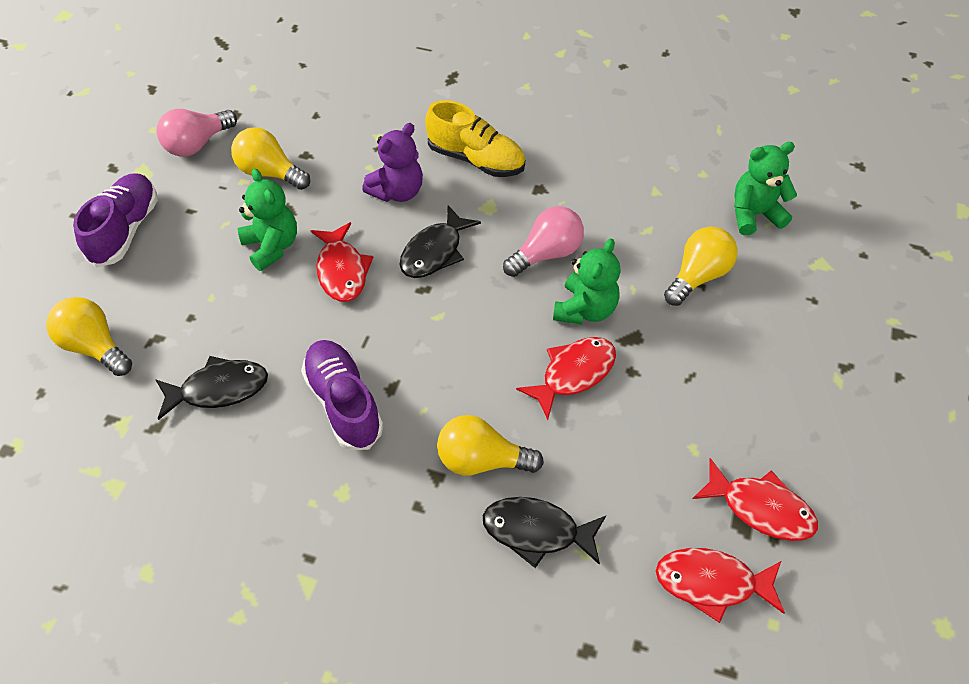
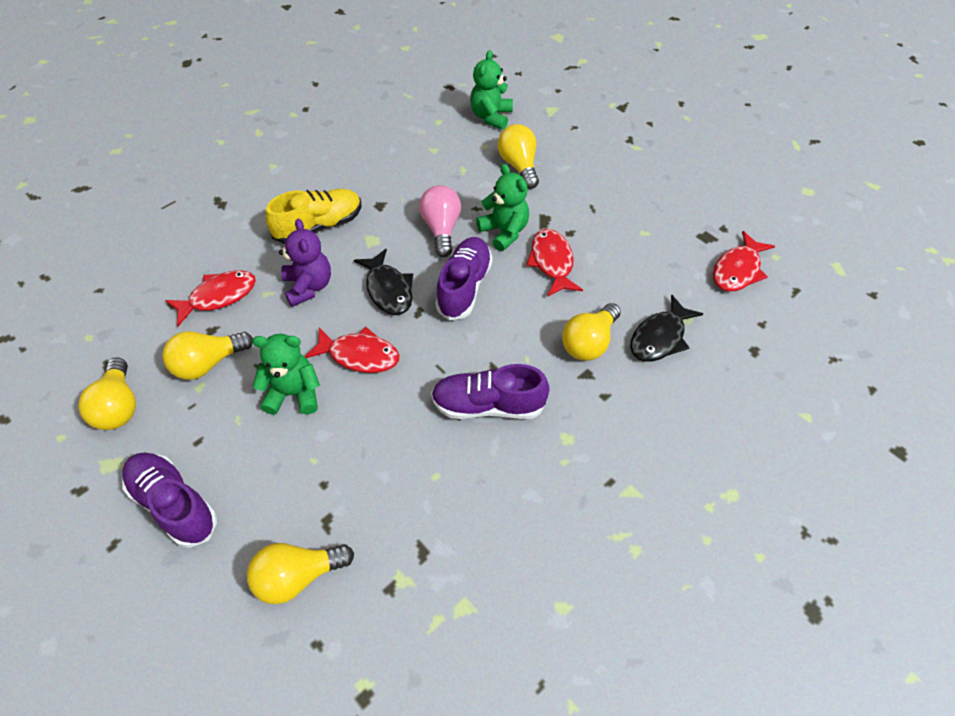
camera: 60 degrees left, 0 degrees up
black fish [155,356,268,420] -> none
pink light bulb [157,109,237,157] -> yellow light bulb [78,357,136,430]
red fish [692,458,818,541] -> red fish moved to [165,270,256,326]
none -> purple shoe [435,237,493,320]

